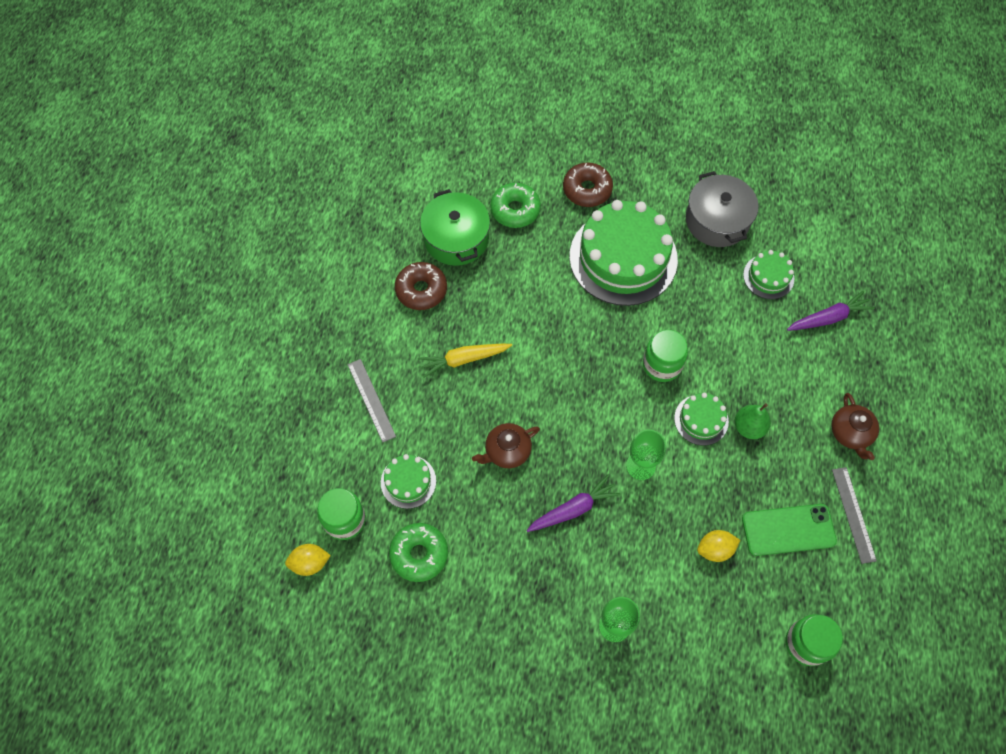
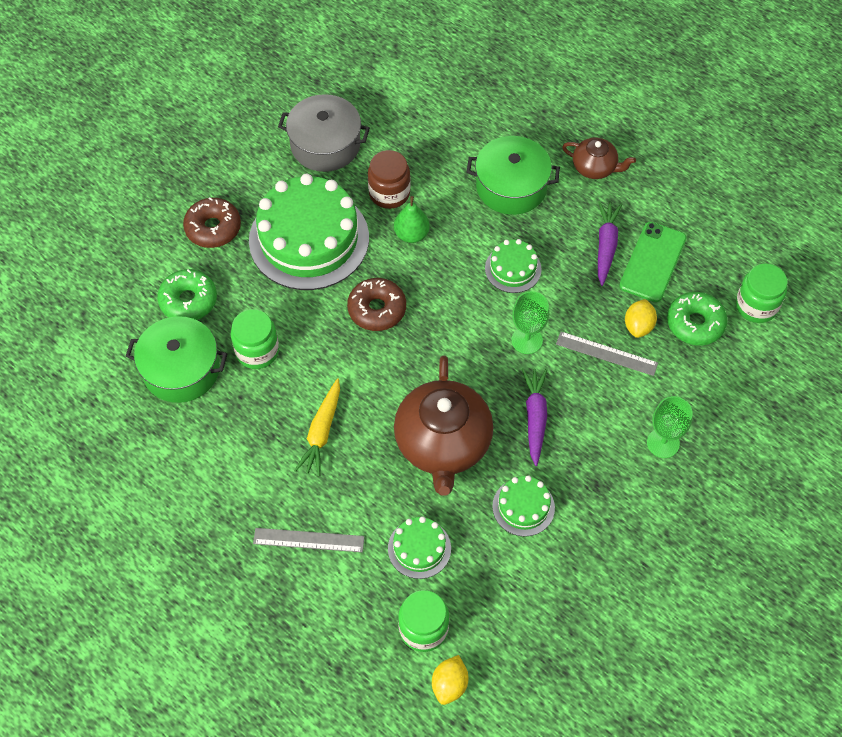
camera: 60 degrees left, 5 degrees down
green donut [389,523,448,582] -> green donut moved to [667,292,727,345]
brown donut [395,262,447,310] -> brown donut moved to [347,278,406,331]
brown teapot [472,423,540,468] -> brown teapot [394,355,493,496], size x1.92
green jar [643,330,688,382] -> green jar moved to [231,309,279,369]
green pear [735,403,771,439] -> green pear moved to [394,196,430,243]
green cake [743,250,794,299] -> green cake moved to [492,475,555,537]
purple carrot [787,291,875,331] -> purple carrot moved to [598,201,622,286]
grey ruler [832,467,877,564] -> grey ruler moved to [556,332,658,376]
none -> brown jar [368,150,411,209]
none -> green pot [467,136,560,215]

